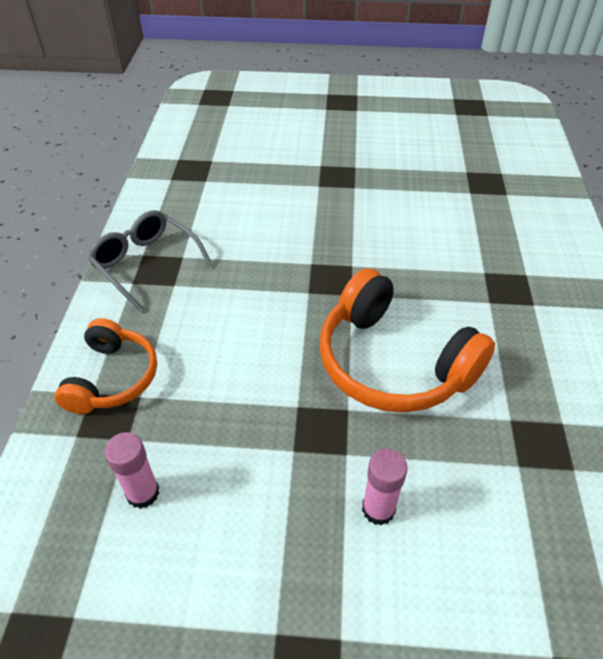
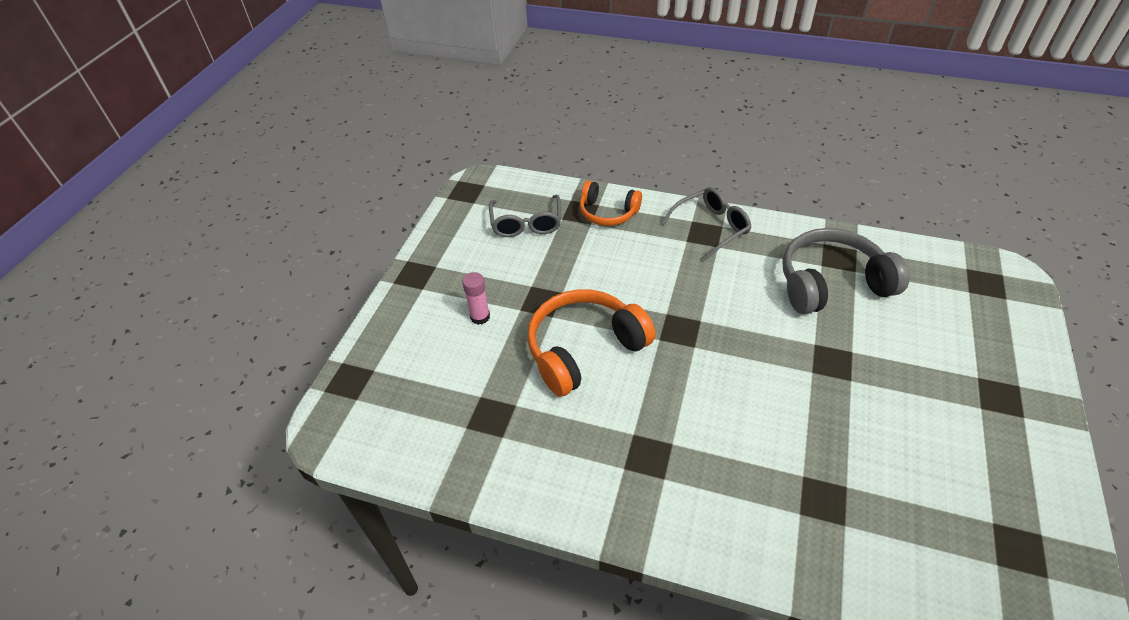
camera: 105 degrees right, 0 degrees up
pink glue stick [104,432,160,509] -> grey glasses [489,195,561,237]
none -> grey headphones [782,228,910,314]

